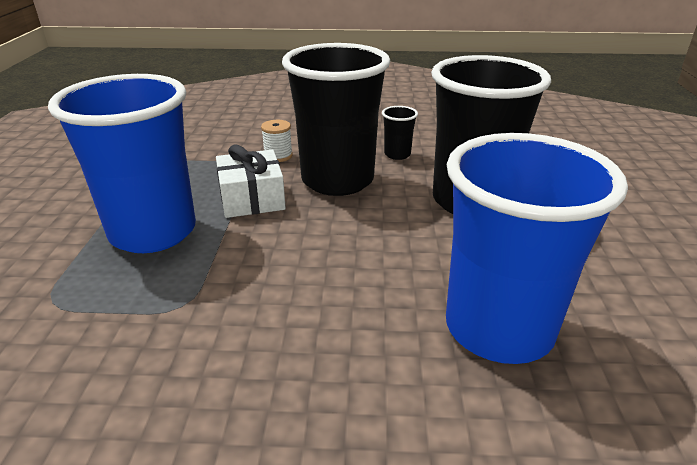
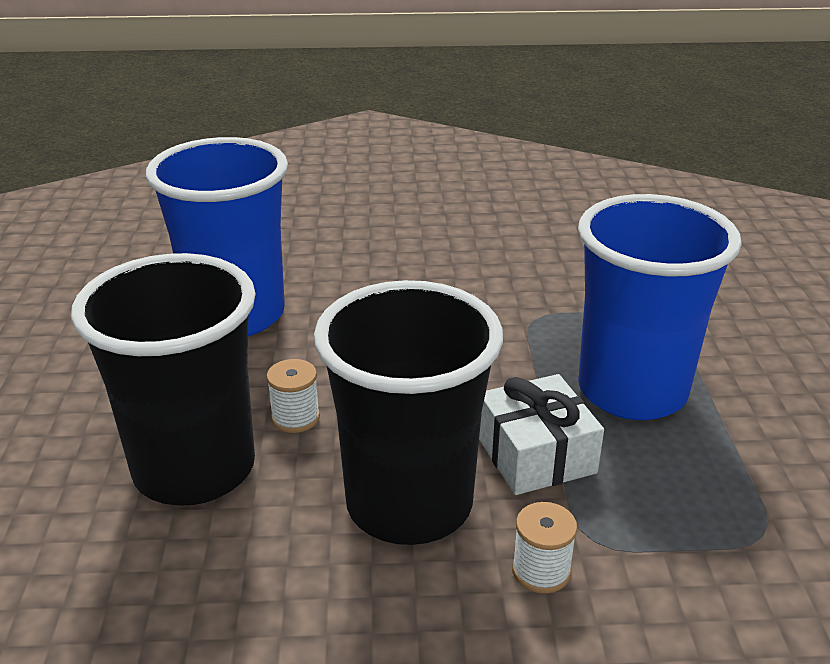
camera: 175 degrees right, 0 degrees up
black cup [382,106,418,160] -> none
none -> white spool [266,359,320,433]

